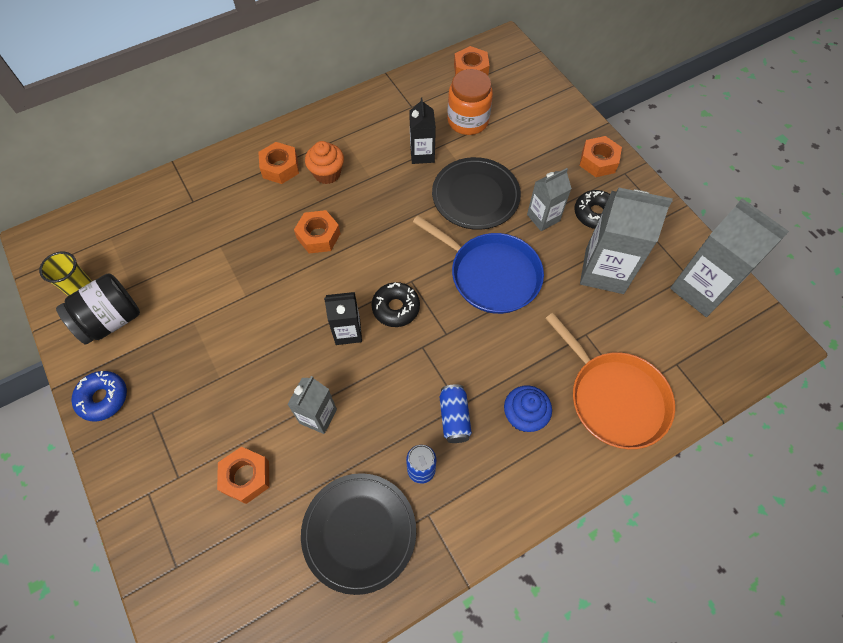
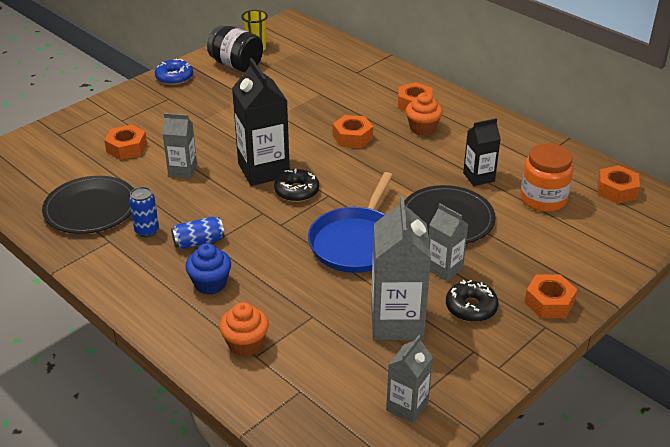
camera: 75 degrees right, 25 degrees down
black carton [324,292,362,345] -> black carton [232,58,290,186], size x1.75
orange pan [545,313,675,449] -> orange cupcake [219,302,269,357]
grey carton [670,198,789,317] -> grey carton [386,335,433,423], size x0.57

